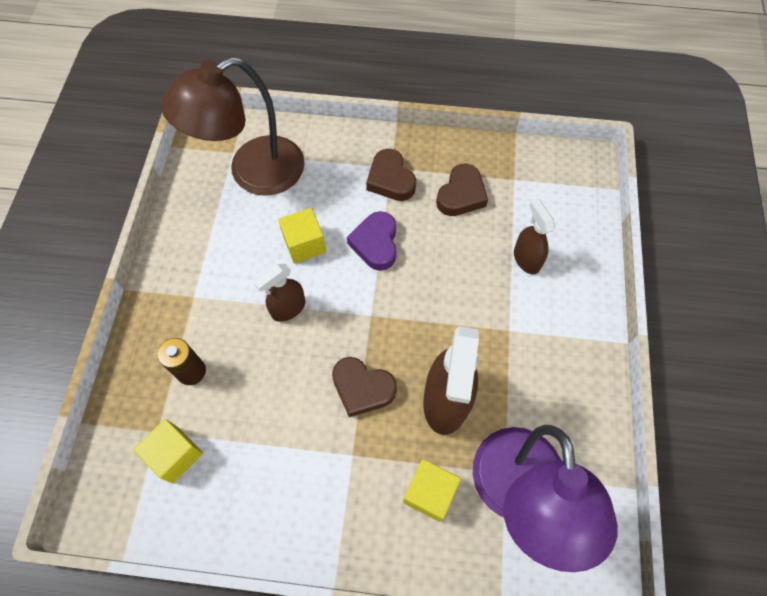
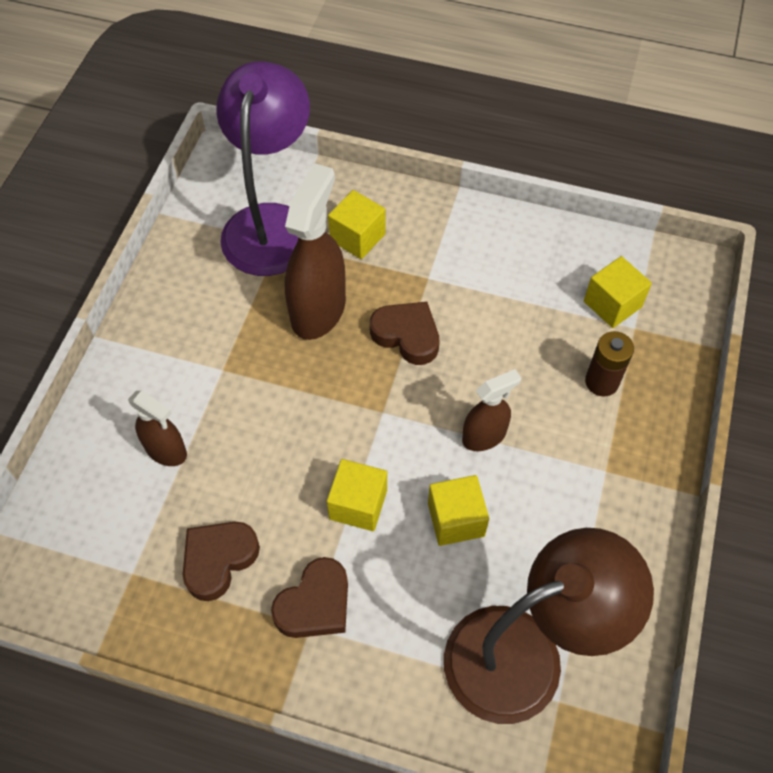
camera: 170 degrees left, 5 degrees down
purple heart [347,211,396,271] -> yellow cube [327,459,387,531]
brown heart [366,149,416,201] -> brown heart turned 60 degrees clockwise [271,557,348,638]
brown spray bottle [514,199,555,274] -> brown spray bottle turned 45 degrees counterclockwise [128,391,187,466]

